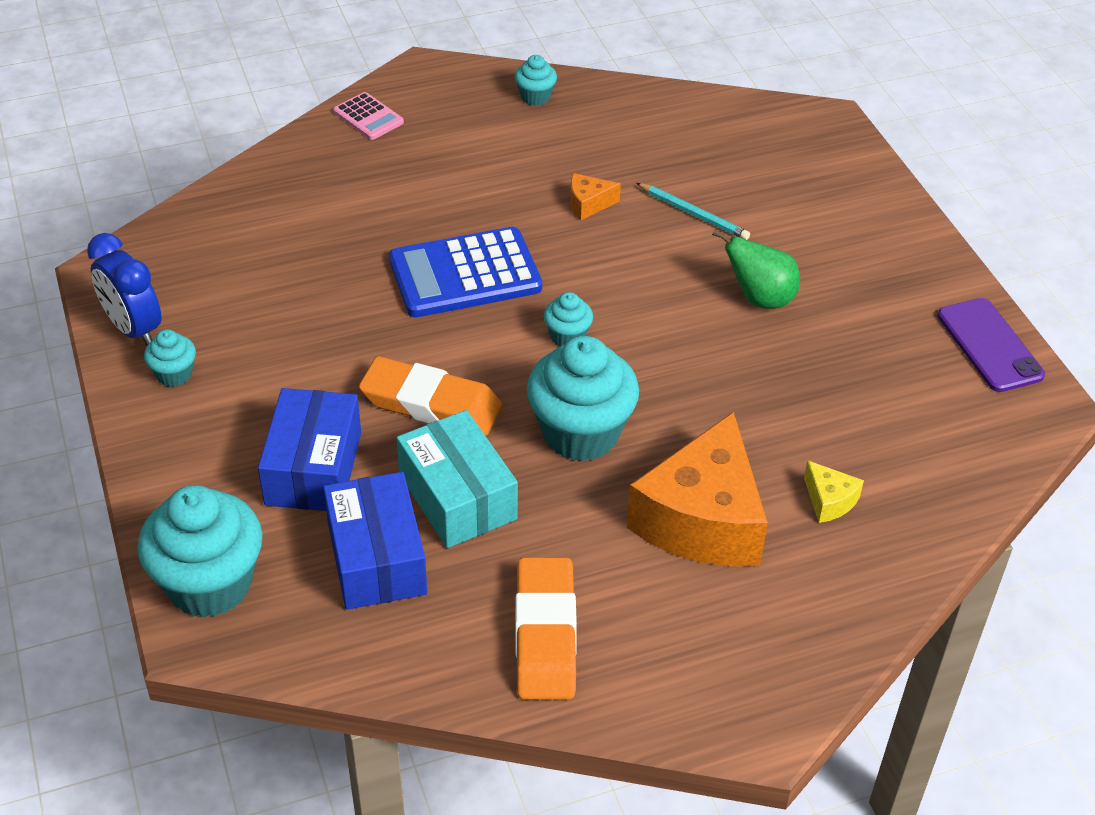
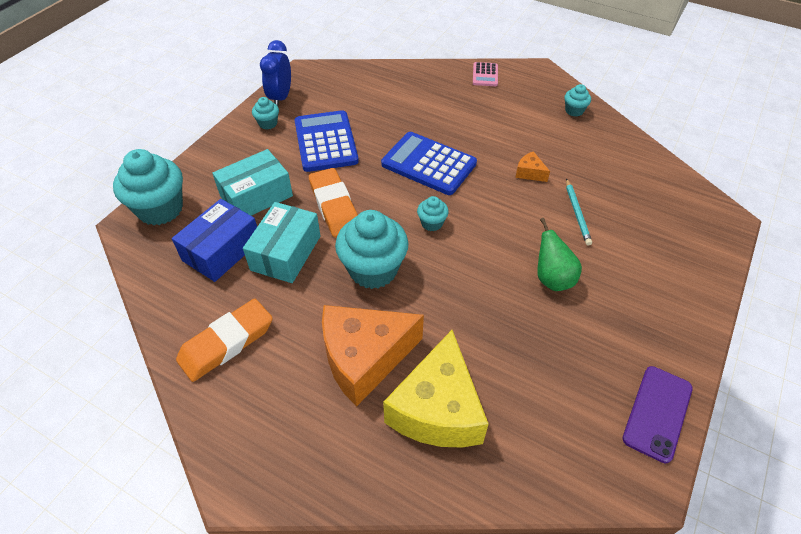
camera: 50 degrees right, 5 degrees up
blue box [258,388,361,511] -> turquoise box [212,149,293,216]
yellow cheese [804,460,864,523] -> yellow cheese [383,330,488,447], size x2.43
none -> blue calculator [295,110,359,172]

